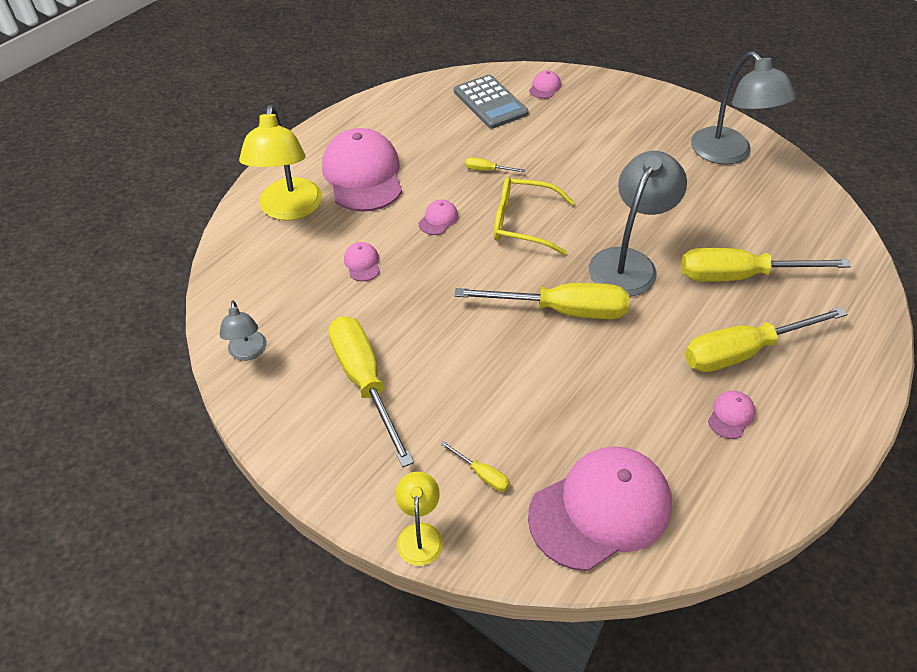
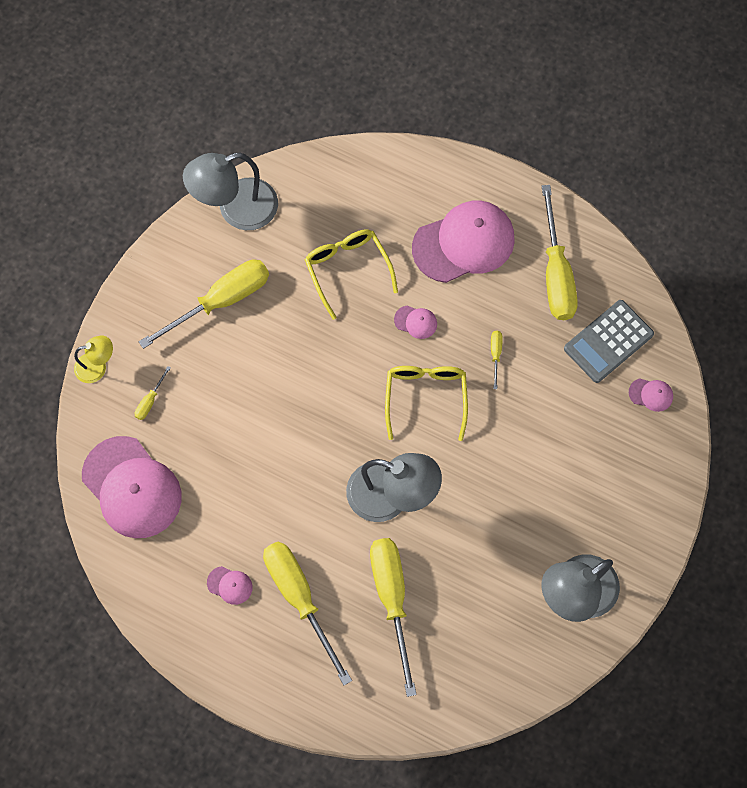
camera: 80 degrees right, 20 degrees up
grey lamp [220,300,267,361] -> grey lamp [183,153,278,230], size x1.90
yellow lamp [239,105,322,221] -> none
pink cap [344,242,380,281] -> yellow glasses [305,229,398,320]
yellow screwdriver [455,283,629,319] -> yellow screwdriver moved to [542,185,578,320]

